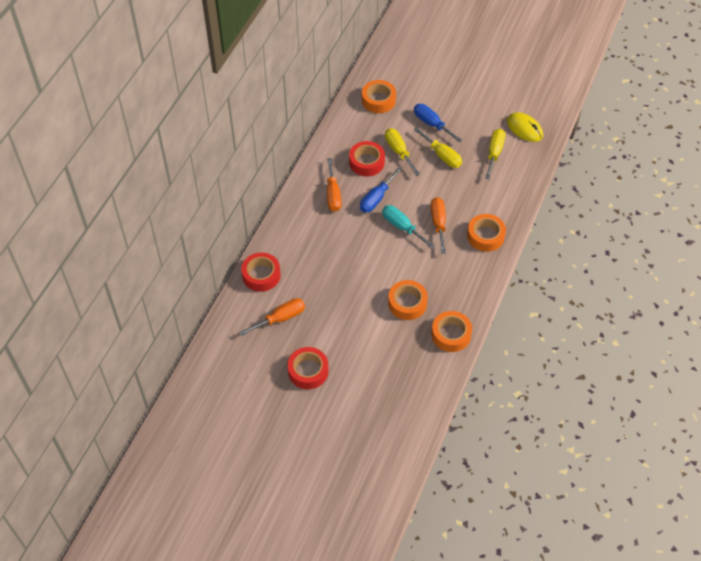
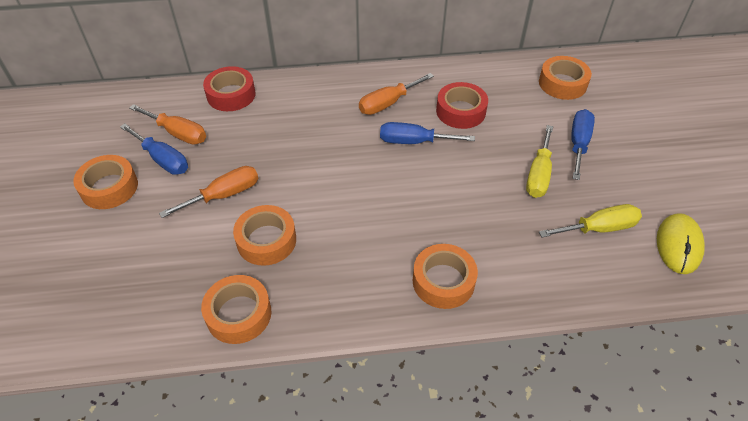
camera: 60 degrees right, 5 degrees down
red tape [287,347,329,389] -> orange tape [73,155,138,209]
turquoise screwdriver [382,205,435,249] -> none
yellow screwdriver [385,128,420,176] -> none
orange screwdriver [431,197,446,254] -> orange screwdriver moved to [159,166,258,218]
none -> blue screwdriver [120,124,188,175]

